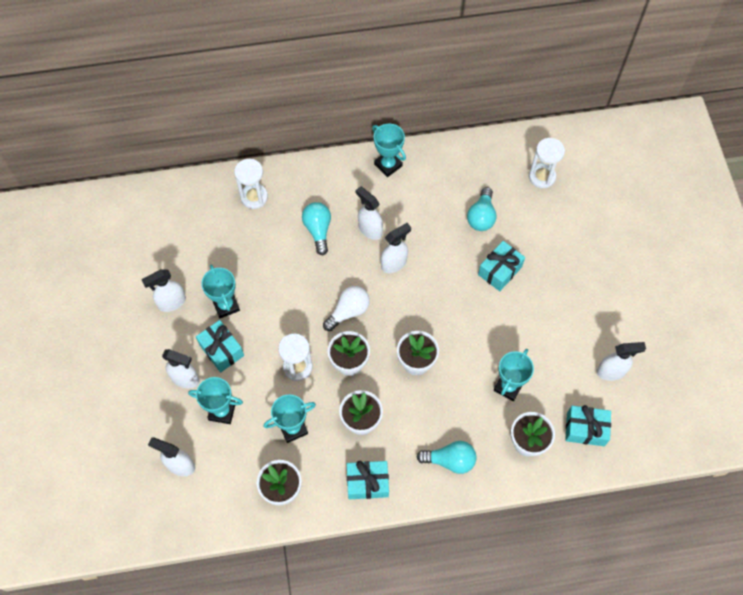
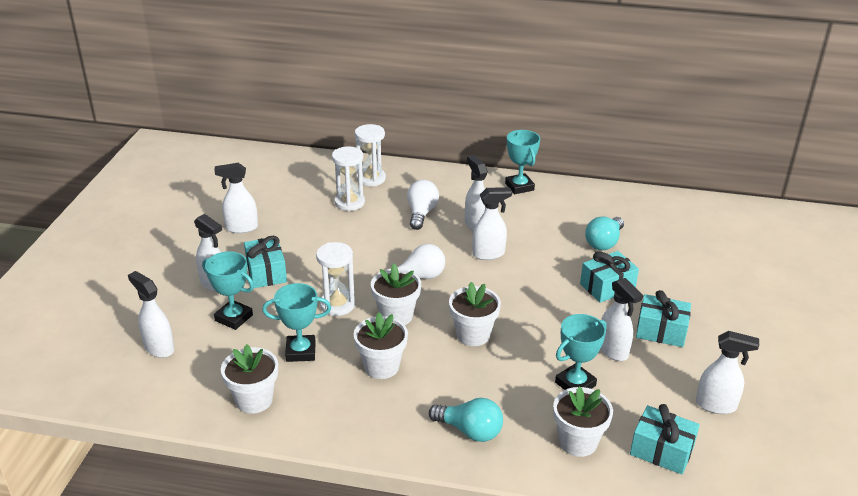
camera: 20 degrees right, 30 degrees down
turquoise trophy [201,265,240,318] -> none
turquoise light bulb [302,202,331,255] -> white light bulb [407,180,439,230]
turquoise gift [347,461,389,499] -> turquoise gift moved to [636,290,691,347]
white hourglass [529,138,565,188] -> white hourglass moved to [332,146,365,211]
none -> white spray bottle [601,278,643,361]

